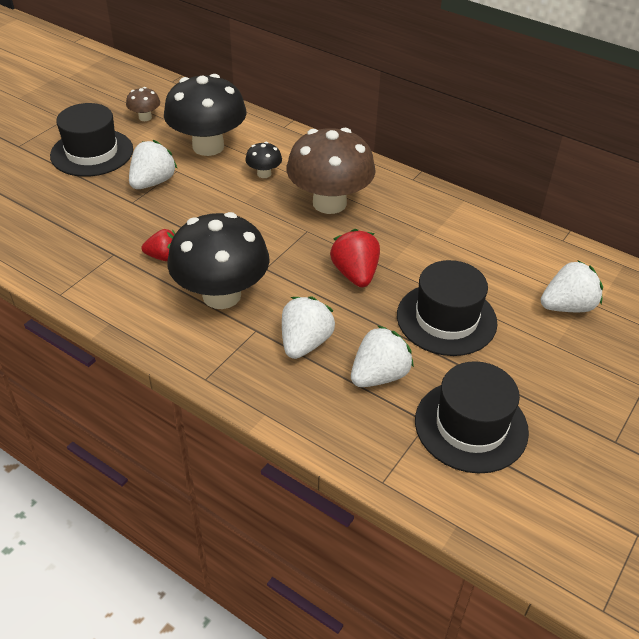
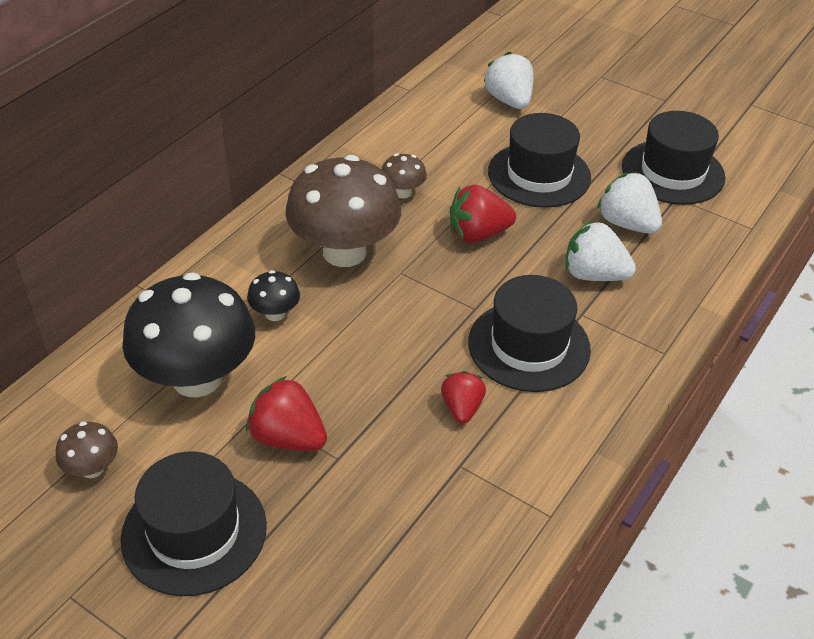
camera: 90 degrees left, 0 degrees up
white strawberry [129,140,177,189] -> red strawberry [246,376,327,451]
black mushroom [167,212,270,309] -> black hat [468,275,591,392]
none -> brown mushroom [382,153,427,198]

